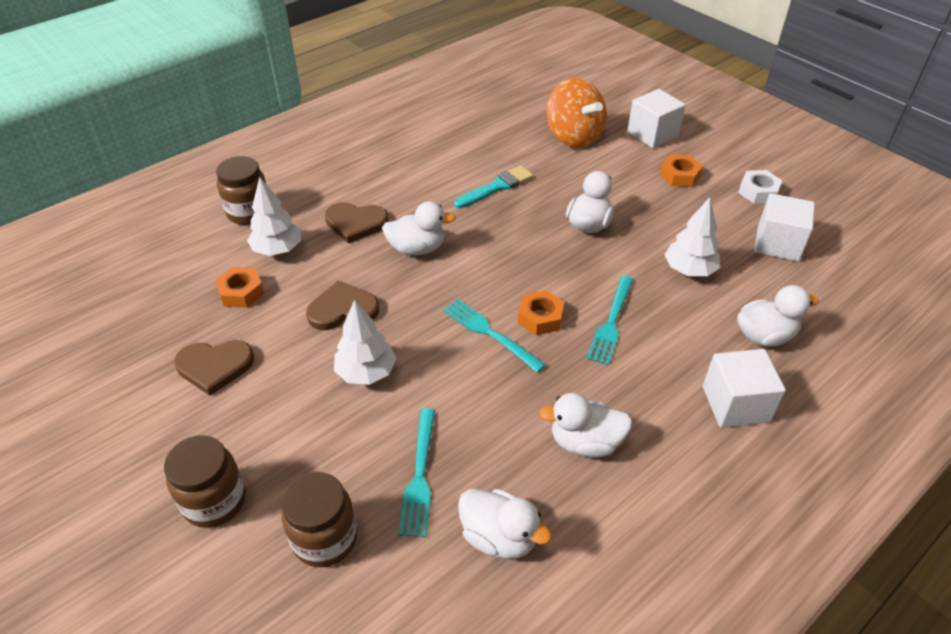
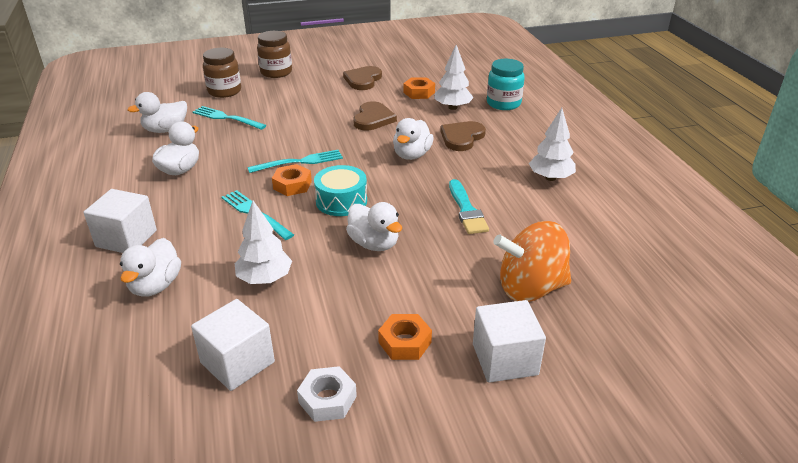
camera: 115 degrees right, 10 degrees down
brown jar [216,156,267,225] -> turquoise jar [487,59,525,110]
white tree [334,299,397,385] -> white tree moved to [529,108,576,181]
none -> turquoise drum [314,165,367,216]

